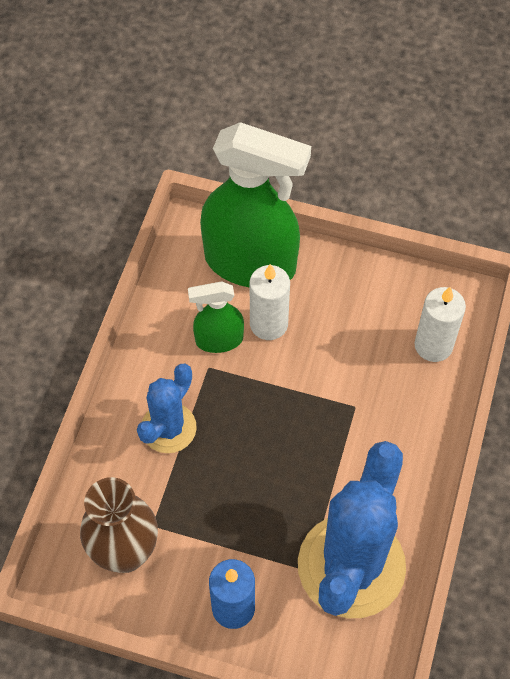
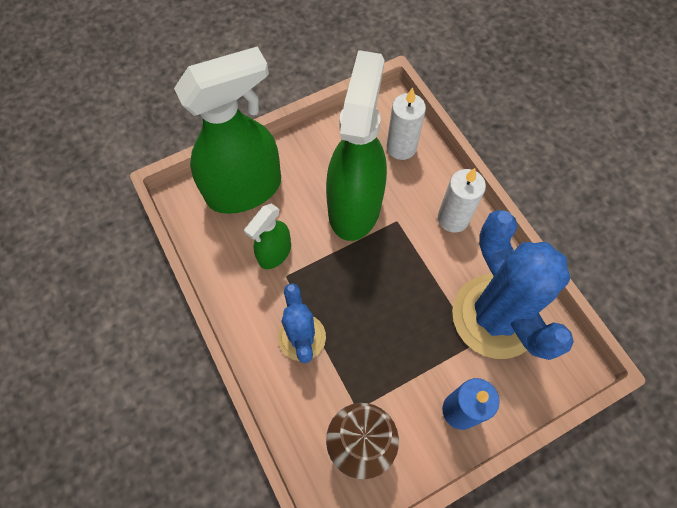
camera: 45 degrees left, 5 degrees up
white candle [250,264,290,340] -> white candle moved to [438,168,486,233]
none -> green spray bottle [326,50,387,241]

